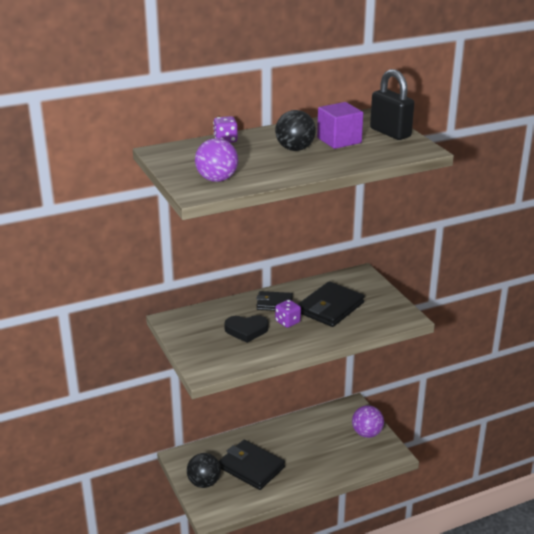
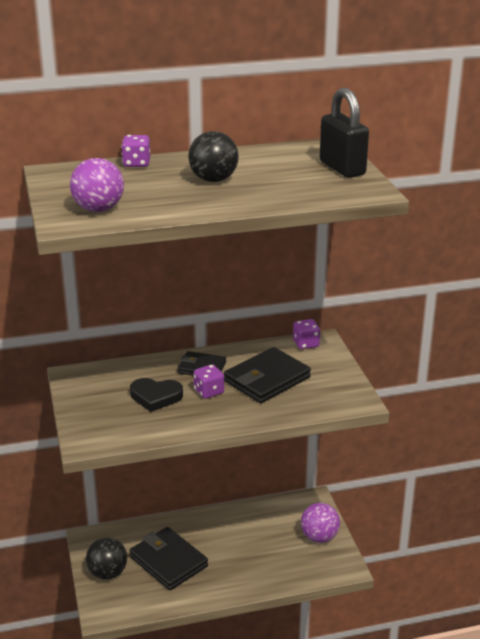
camera: 10 degrees right, 0 degrees up
purple cube [317,102,363,149] -> none
none -> purple dice [293,319,320,349]

